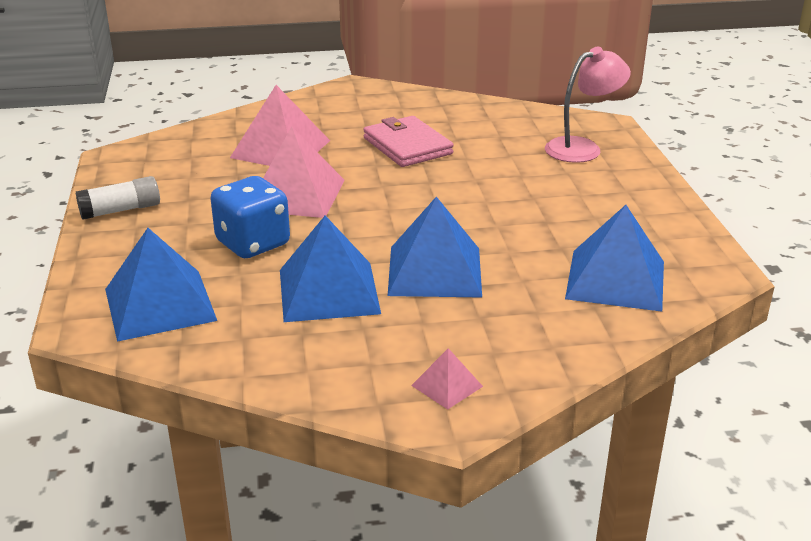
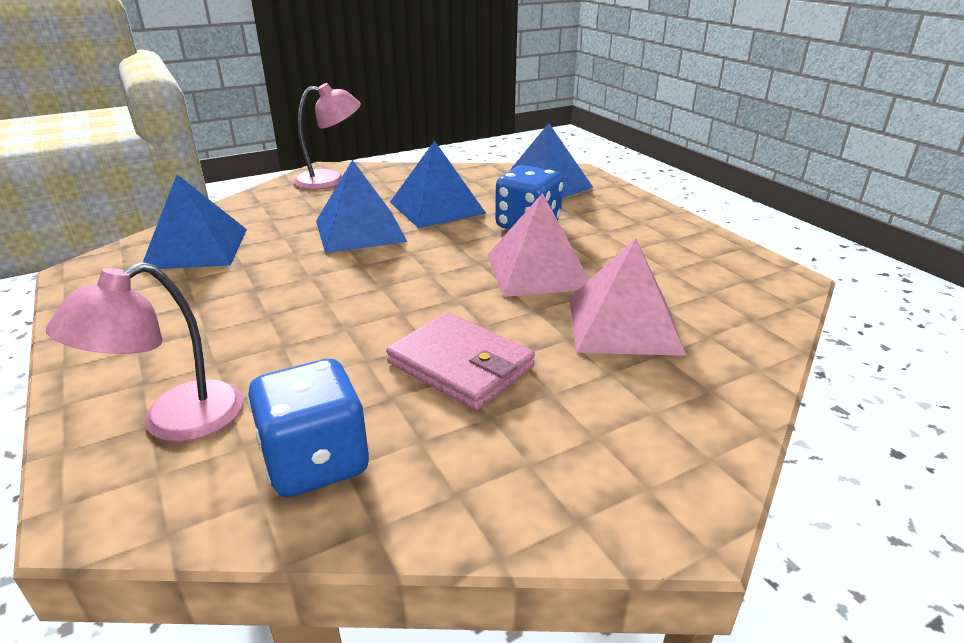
camera: 160 degrees right, 0 degrees up
white glue stick [76,176,160,220] -> none
pink pyramid [411,348,483,409] -> pink lamp [294,83,361,190]
none -> blue dice [247,359,370,497]

